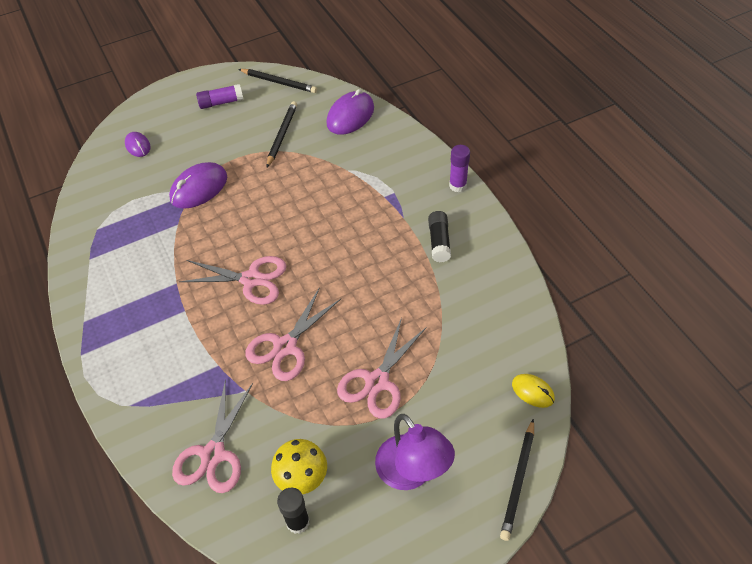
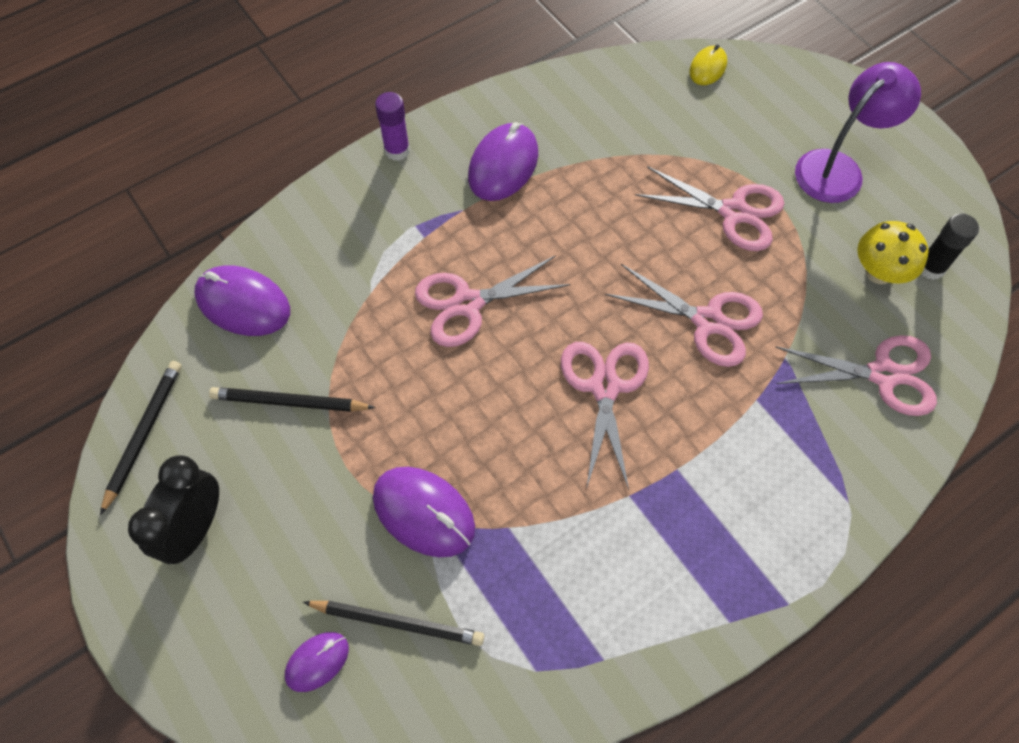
camera: 100 degrees left, 10 degrees up
purple glue stick [196,84,244,109] -> black clock [128,455,219,564]
black glue stick [428,211,451,262] -> purple mouse [468,122,538,201]
black pencil [500,419,534,541] -> black pencil moved to [303,601,484,646]
none -> pink scissors [415,255,571,347]

